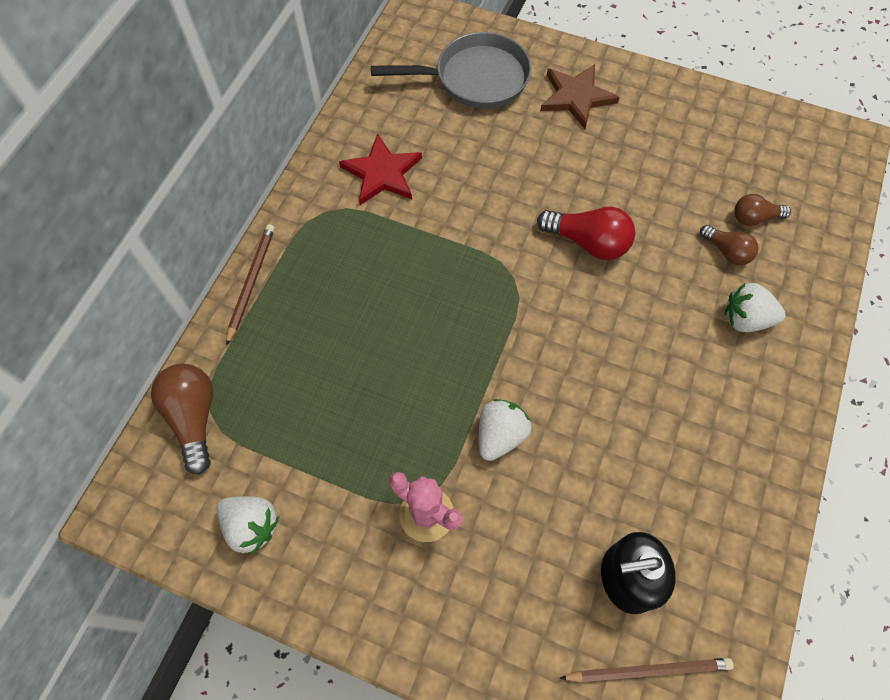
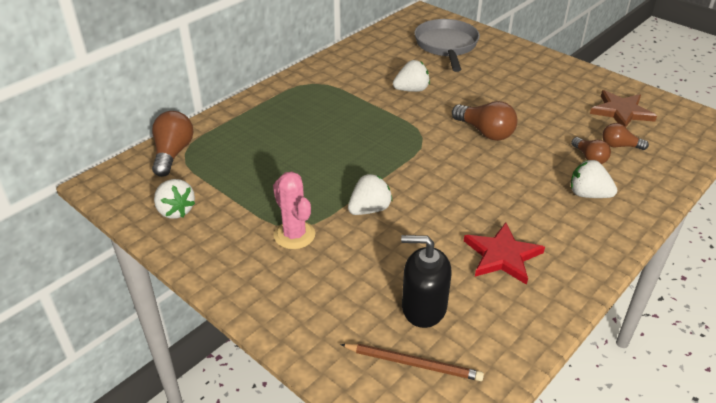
camera: 20 degrees right, 25 degrees down
brown pencil [226,224,275,346] -> none
red star [339,134,422,205] -> red star moved to [464,222,545,285]
grey pan [371,32,532,109] -> grey pan turned 105 degrees counterclockwise [415,19,480,72]
red light bulb [537,206,635,260] -> brown light bulb [452,101,518,141]
brown star [540,64,620,129] -> brown star moved to [590,90,657,127]
none -> white strawberry [393,60,430,92]

